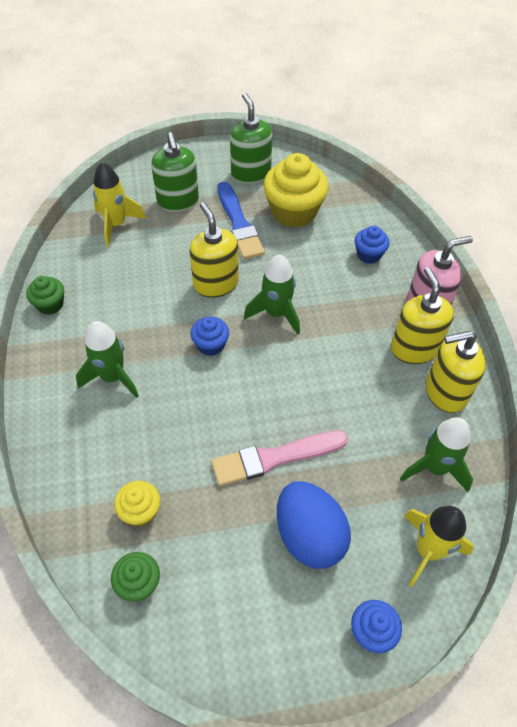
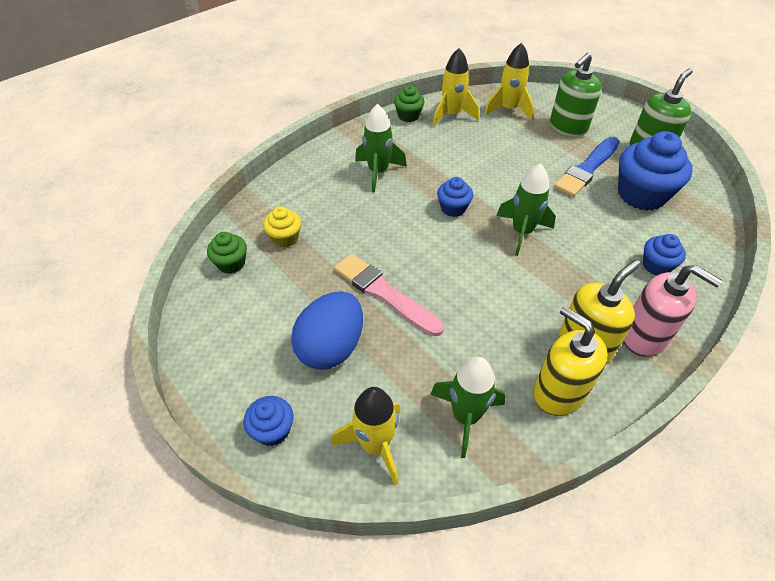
camera: 60 degrees right, 5 degrees down
yellow soap dispenser [189,202,239,298] -> none
yellow cupcake [263,153,329,228] -> blue cupcake [618,131,693,211]
none -> yellow rocket [432,48,479,126]

